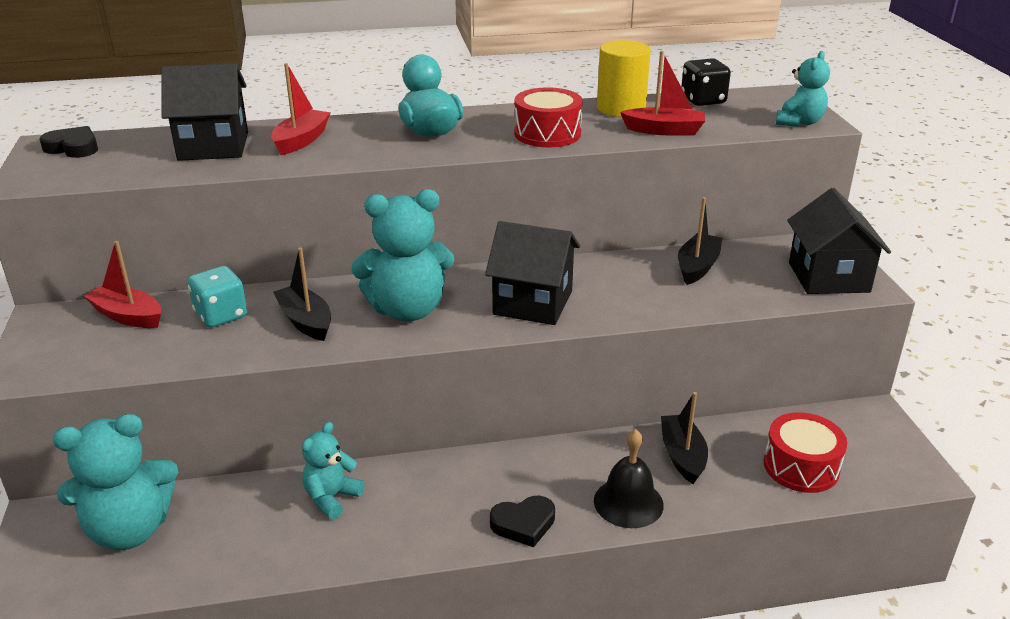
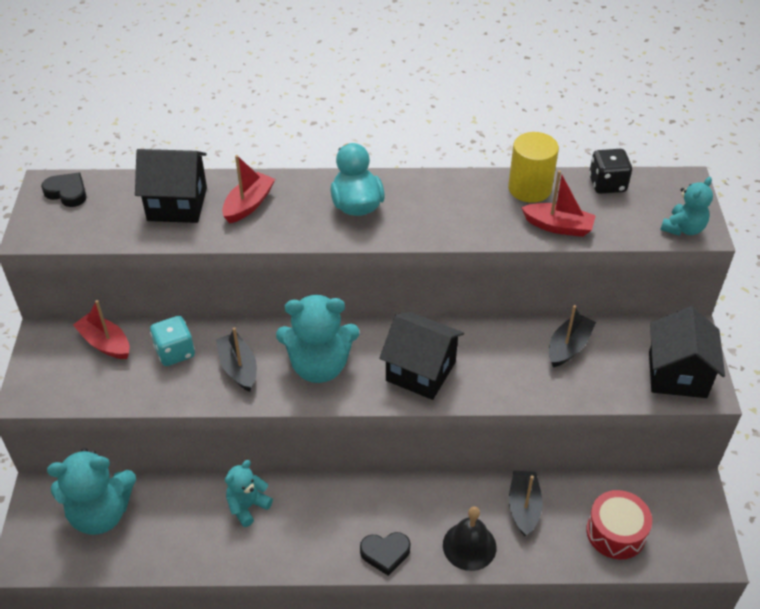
camera: 10 degrees right, 15 degrees up
red drum [514,87,583,148] -> none

